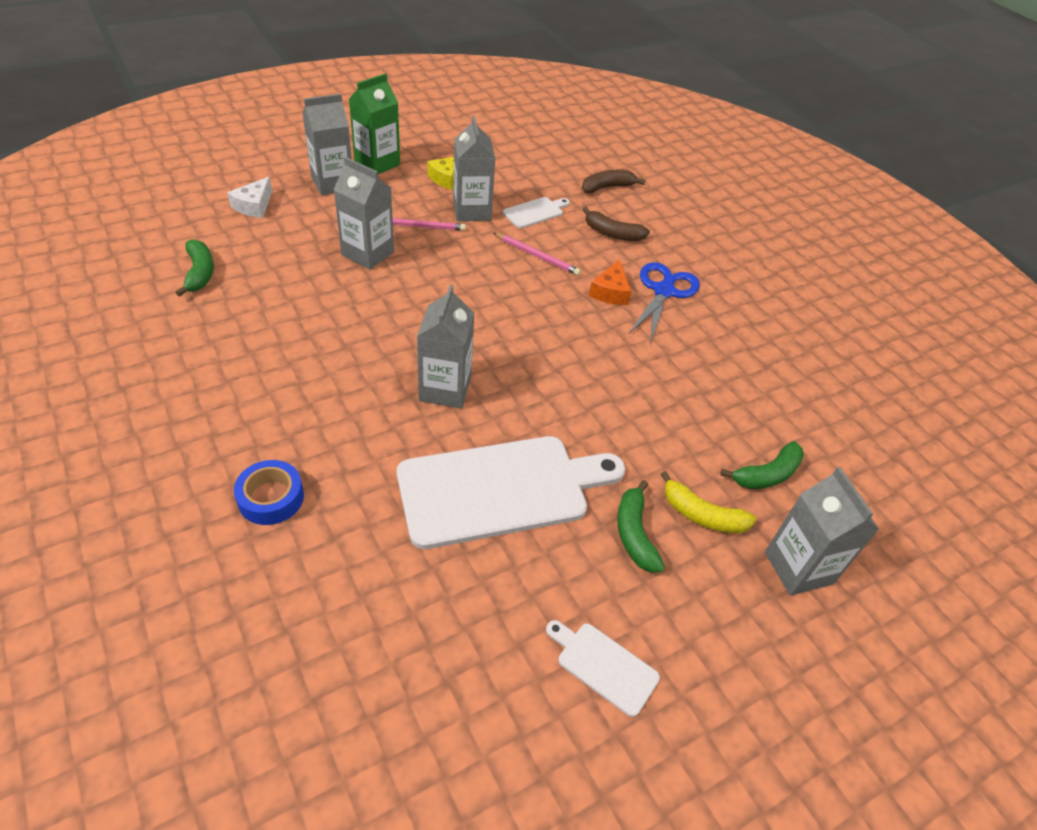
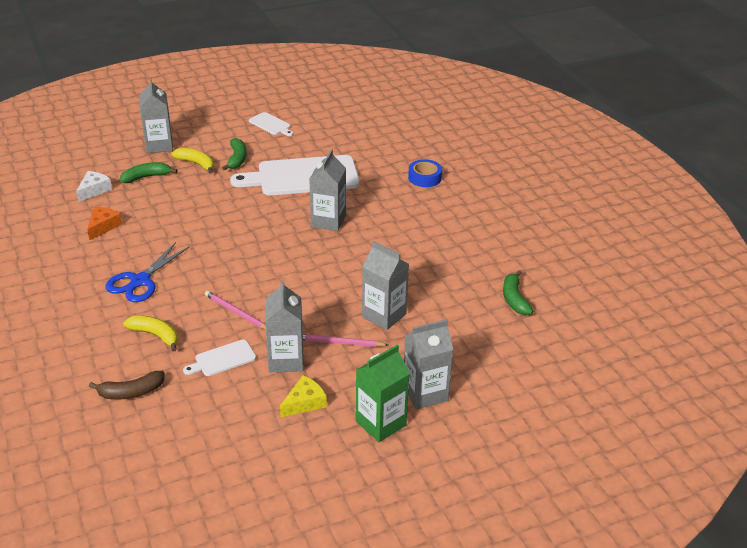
camera: 170 degrees left, 10 degrees down
white cheese [227,177,272,218] -> white cheese moved to [76,171,112,202]
brown banana [583,207,650,241] -> yellow banana [123,315,178,352]
orange cheese [589,259,631,305] -> orange cheese moved to [87,207,122,240]

